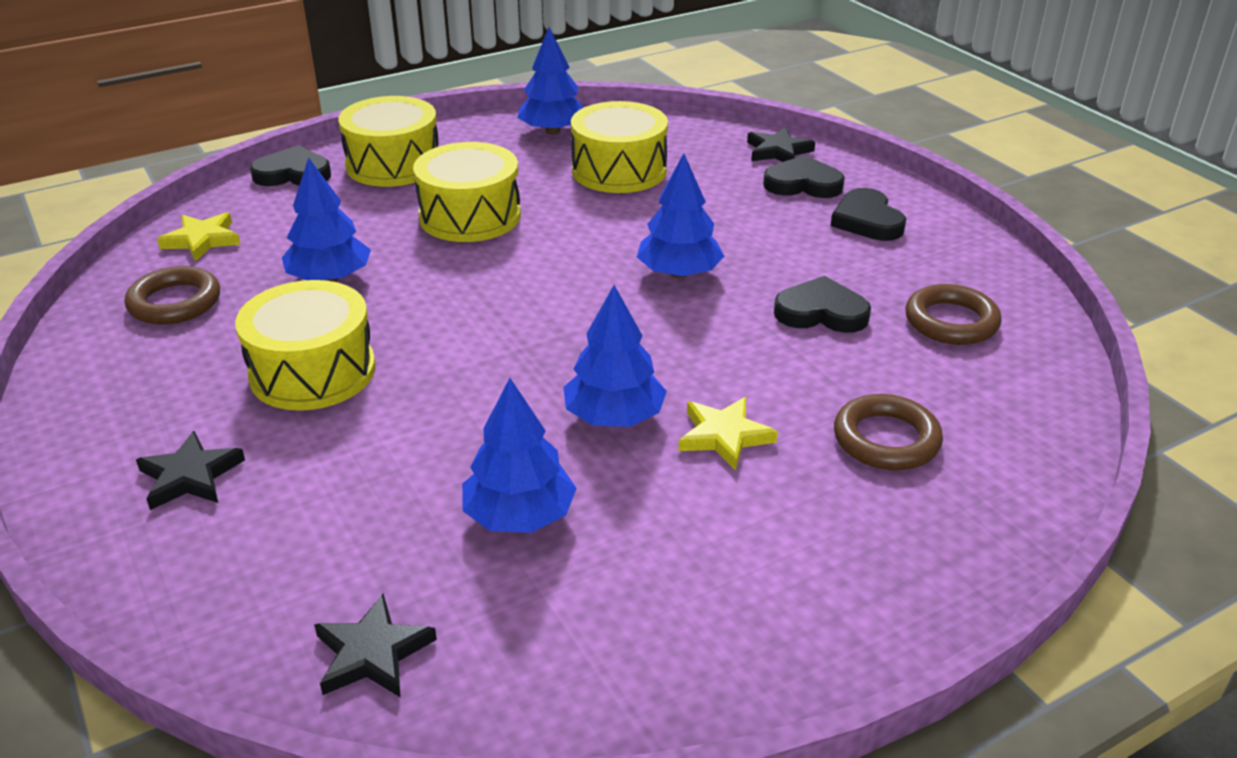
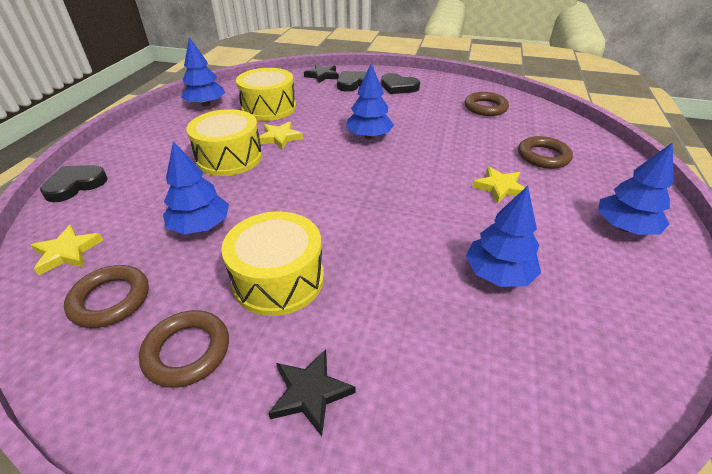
camera: 45 degrees left, 5 degrees up
black star [314,594,437,698] -> none
yellow drum [338,96,438,187] -> none
blue tree [563,285,667,427] -> blue tree moved to [598,142,674,235]
black heart [774,276,871,333] -> none
none -> brown ring [139,310,229,388]
none -> yellow star [257,122,303,150]

